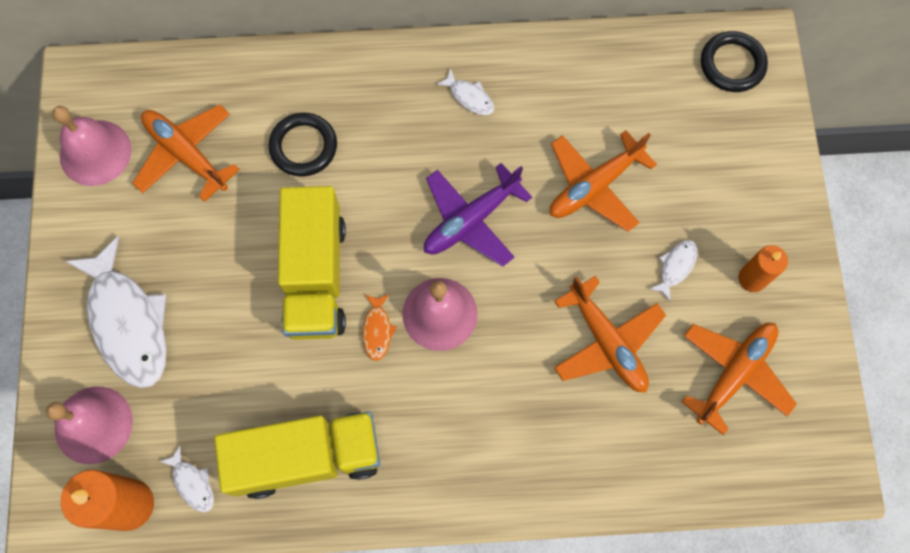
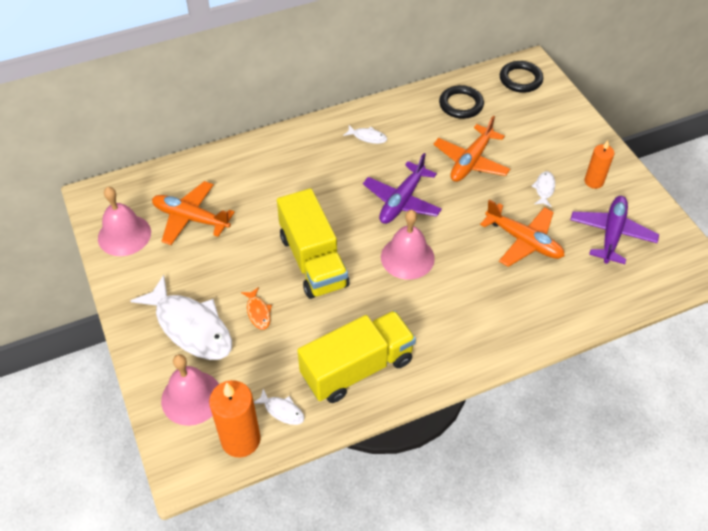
camera: 20 degrees left, 20 degrees down
black ring [269,113,337,176] -> black ring moved to [439,85,484,119]
orange fish [362,294,397,361] -> orange fish moved to [241,287,272,330]
orange plane [682,323,797,435] -> purple plane [570,196,659,264]

